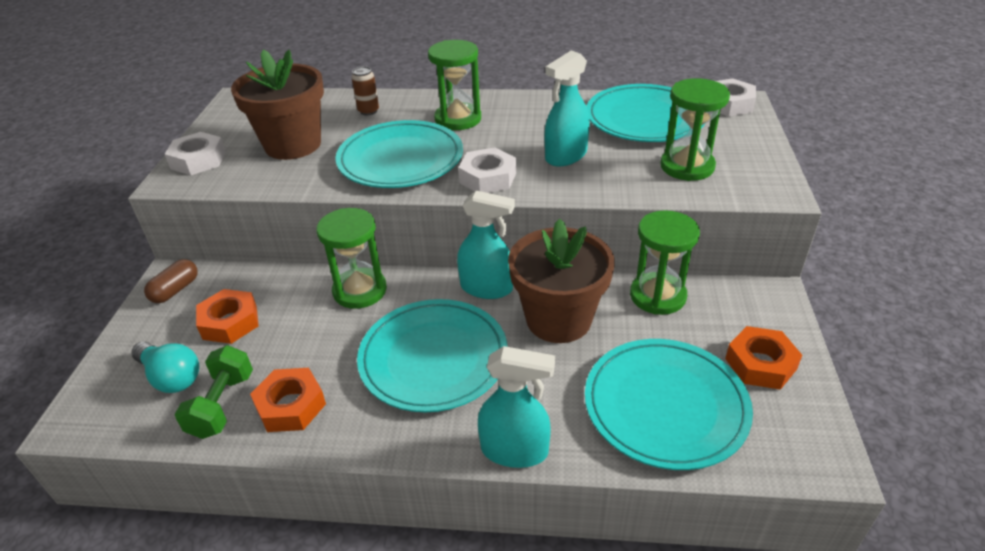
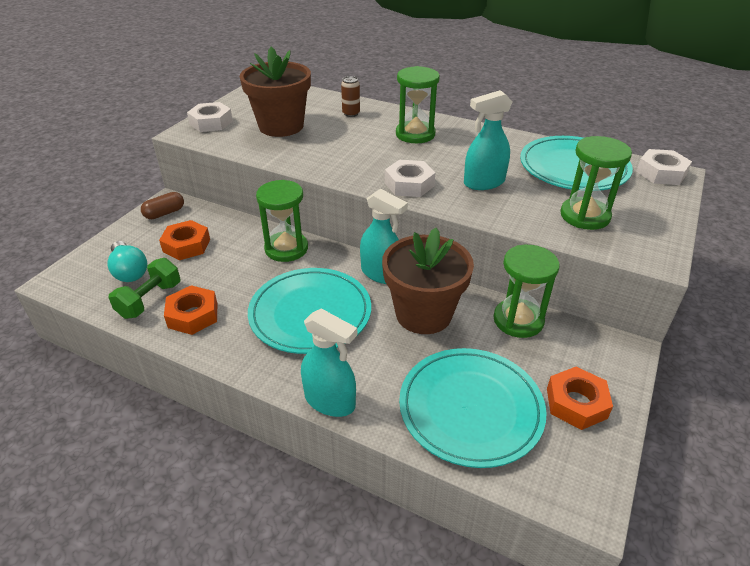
camera: 20 degrees right, 0 degrees up
turquoise plate [335,120,463,188] -> none

